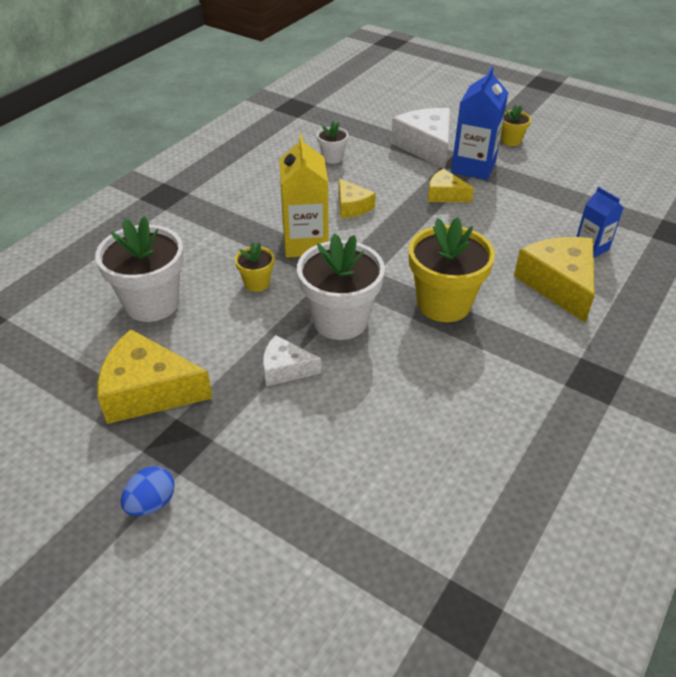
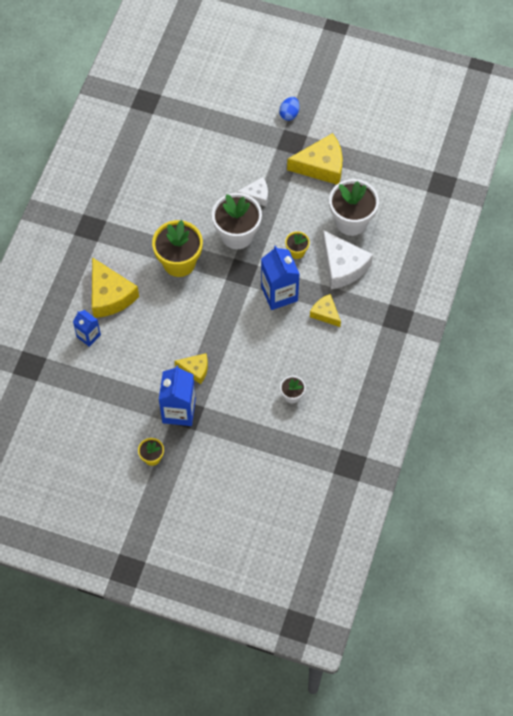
camera: 165 degrees right, 20 degrees up
yellow carton [279,134,329,258] -> blue carton [261,246,299,310]
yellow cheese [339,179,376,218] -> yellow cheese moved to [310,294,341,327]
white cheese [391,108,450,169] -> white cheese moved to [322,230,373,289]

